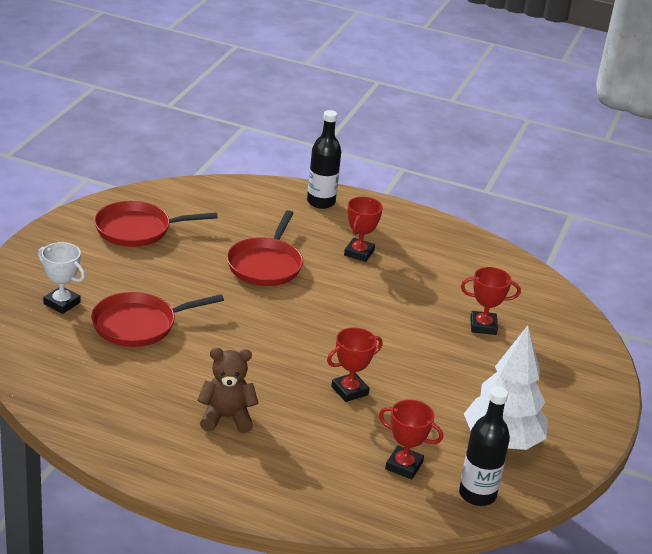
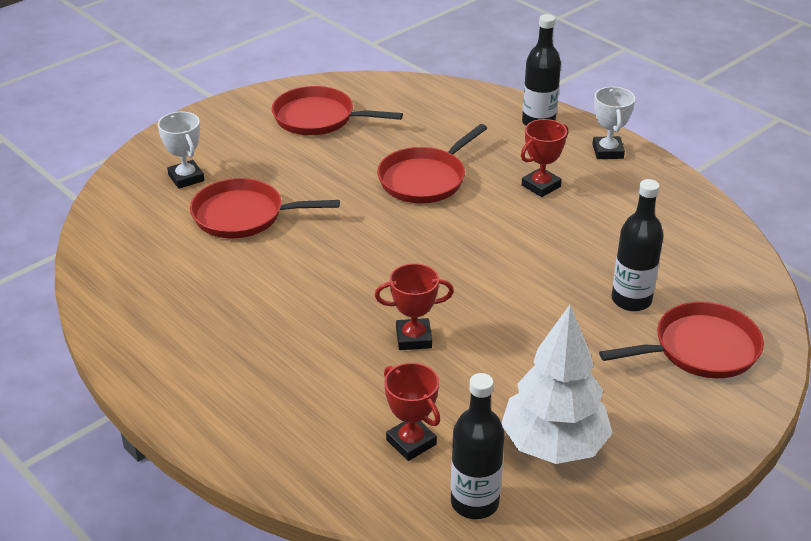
camera: 30 degrees right, 5 degrees up
brown teddy bear [197,348,259,433] -> none
red trophy [461,267,521,335] -> black bottle [611,179,664,311]
none -> white trophy [592,87,635,159]
none -> red pan [599,302,764,378]

